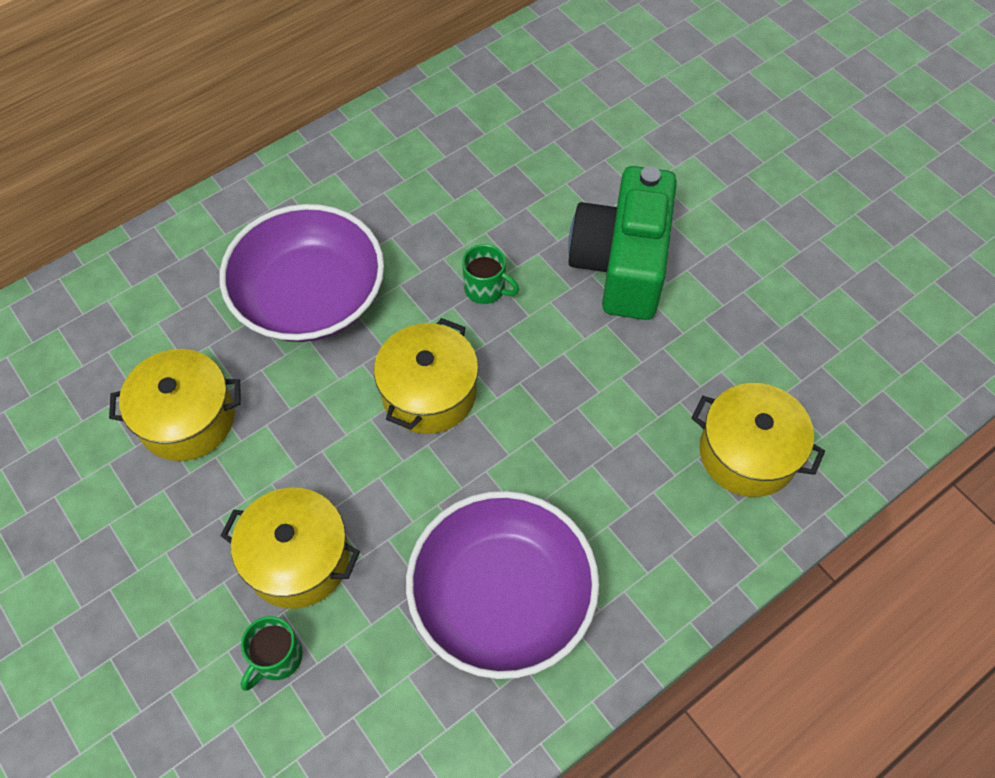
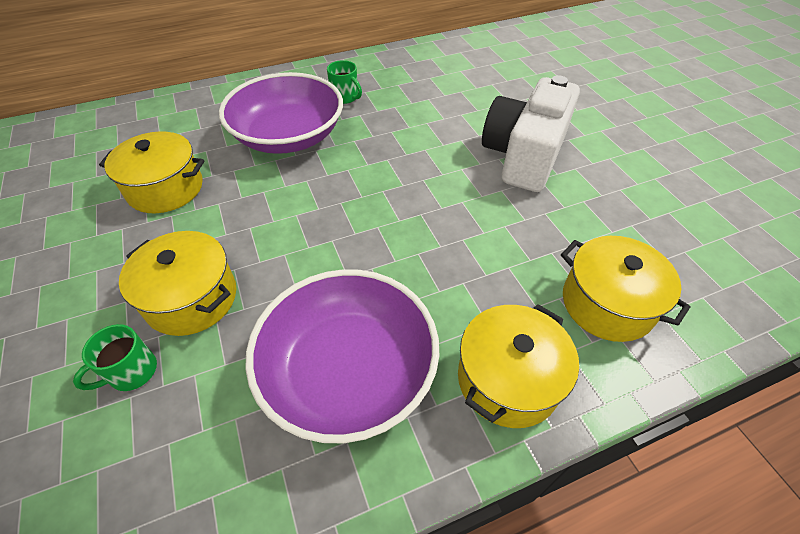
camera: 15 degrees right, 10 degrees down
yellow pot [374,318,479,434] -> yellow pot moved to [458,304,579,428]
green mug [462,244,519,304] -> green mug moved to [327,60,362,104]
green camera [568,166,677,320] -> white camera [482,75,580,192]

